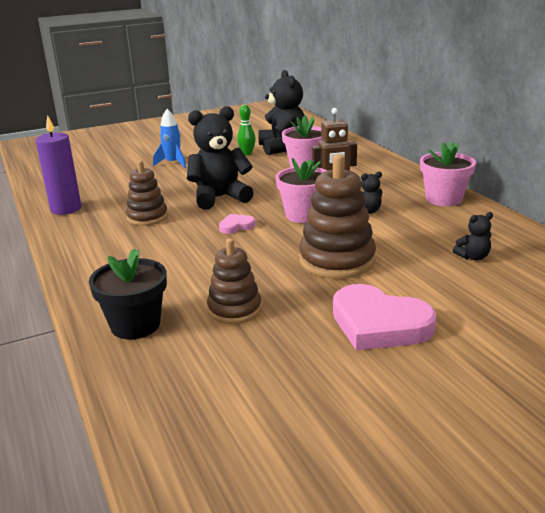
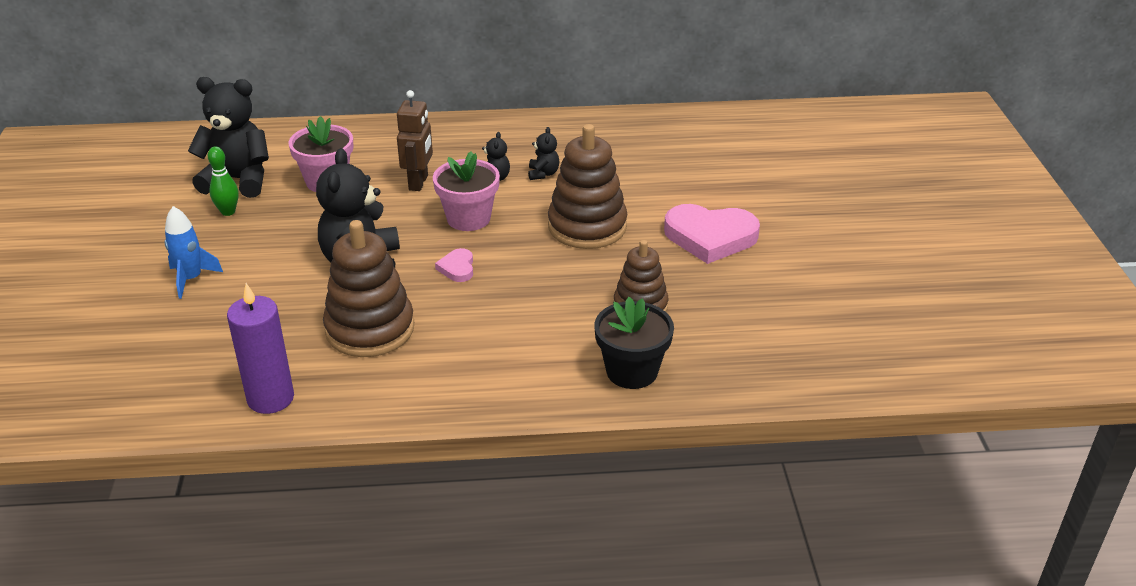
camera: 70 degrees left, 10 degrees up
brown stacking toy [126,160,168,226] -> brown stacking toy [323,220,414,357], size x1.59
pink heart [333,284,437,351] -> pink heart turned 45 degrees clockwise [664,204,760,264]
pink flower pot [420,141,476,206] -> none
black teddy bear [453,212,493,261] -> black teddy bear moved to [528,127,559,180]

